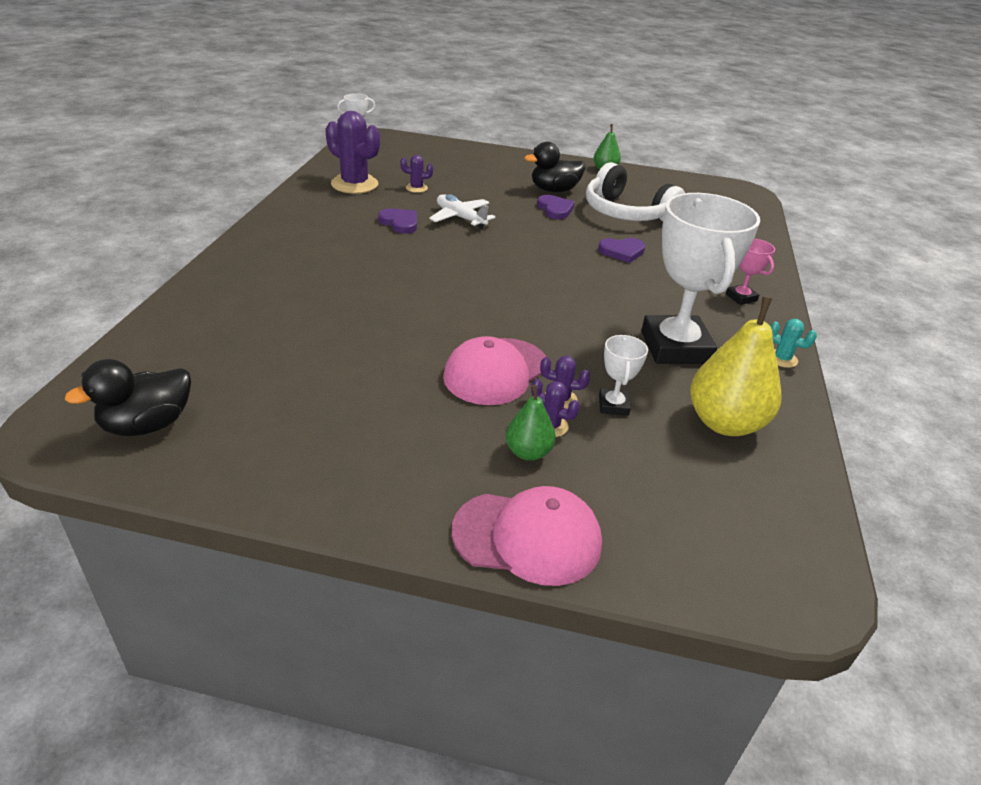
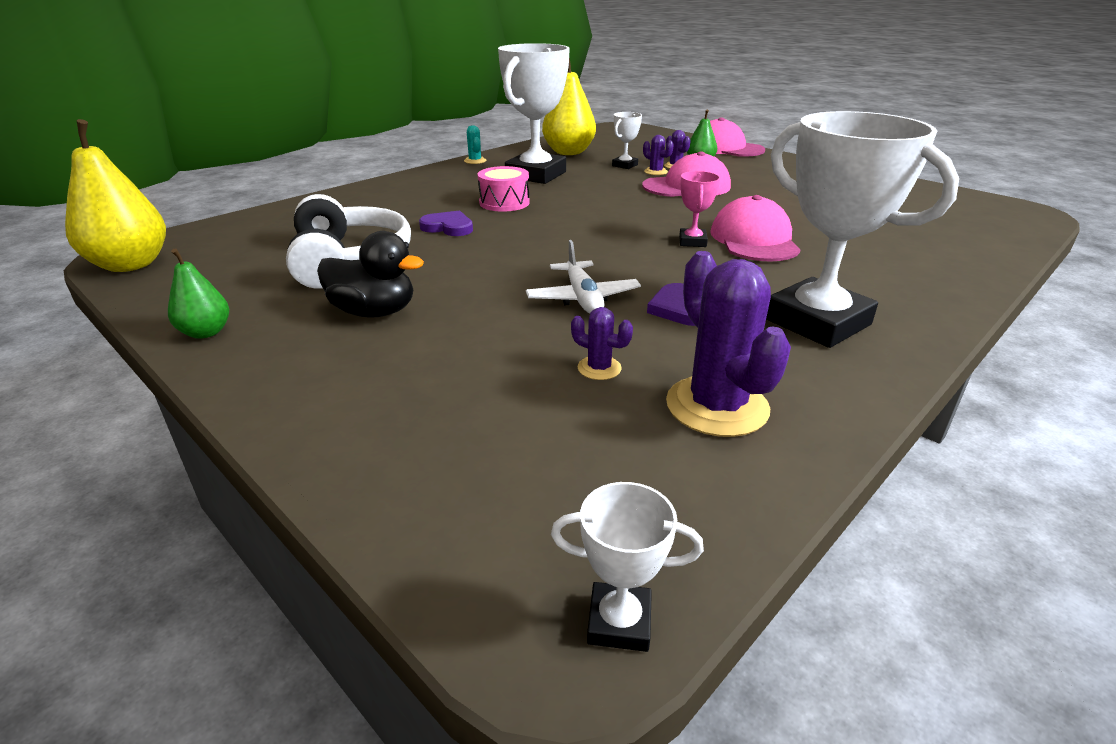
camera: 145 degrees left, 5 degrees down
black duck [65,359,191,436] -> none
purple heart [537,195,575,219] -> none
pink trophy [726,239,775,305] -> pink trophy moved to [679,171,720,247]
none -> yellow pear [65,119,166,272]
none -> pink drum [477,166,530,212]
none -> pink cap [710,195,800,262]
none -> white trophy [766,111,959,348]

